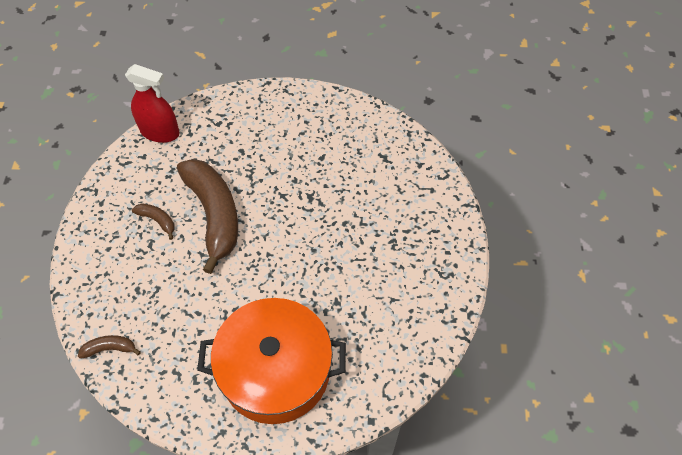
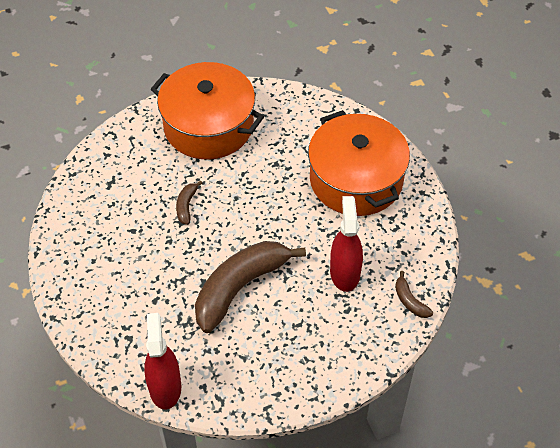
camera: 115 degrees left, 5 degrees down
brown banana [132,204,175,240] -> brown banana moved to [176,180,202,225]
none -> orange pot [151,62,264,159]
none -> red spray bottle [330,196,363,292]

